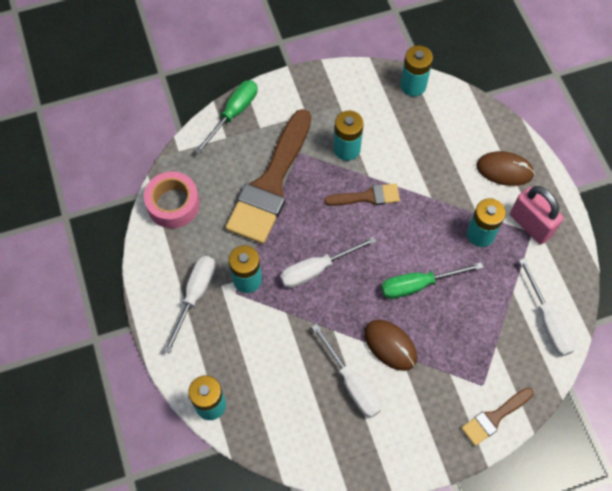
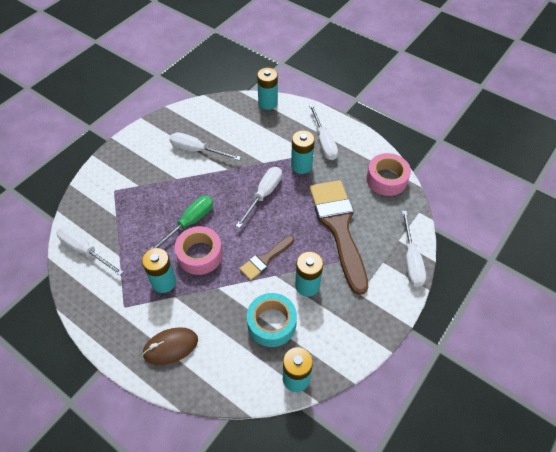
camera: 145 degrees right, 10 degrees down
green screwdriver [195,80,257,154] -> white screwdriver [402,211,426,287]
brown mouse [364,320,417,371] -> none
brown brush [462,388,534,446] -> none
pink padlock [510,186,564,244] -> none
none -> pink tape [175,226,223,275]
none -> turquoise tape [247,293,297,347]

